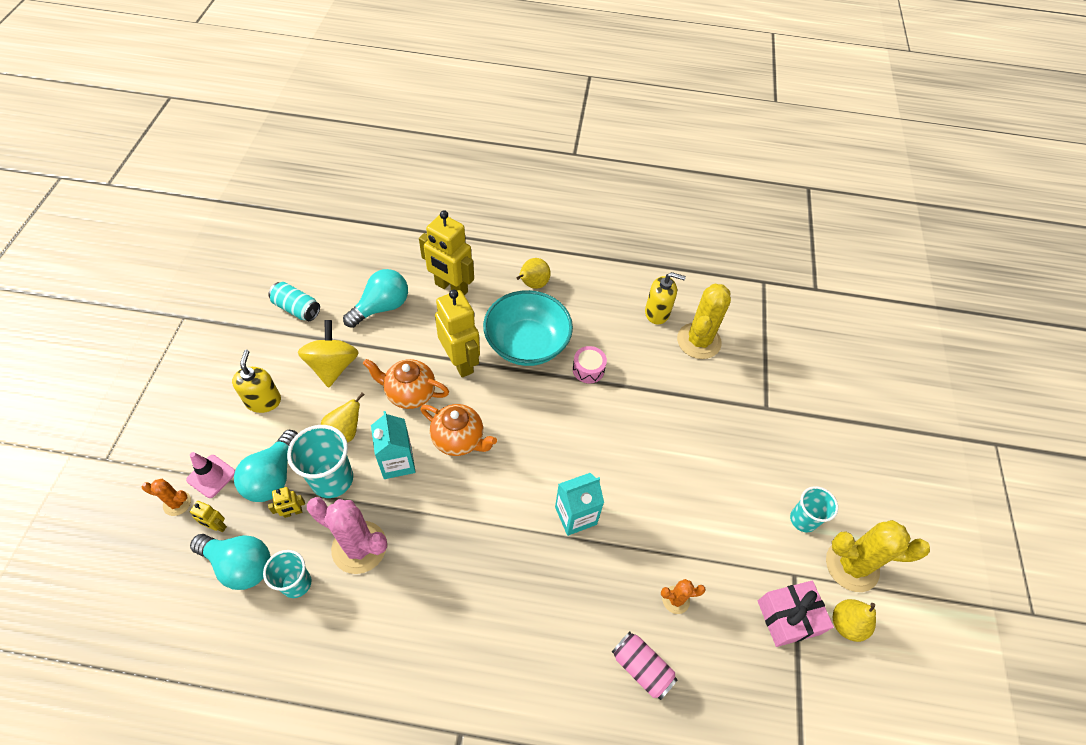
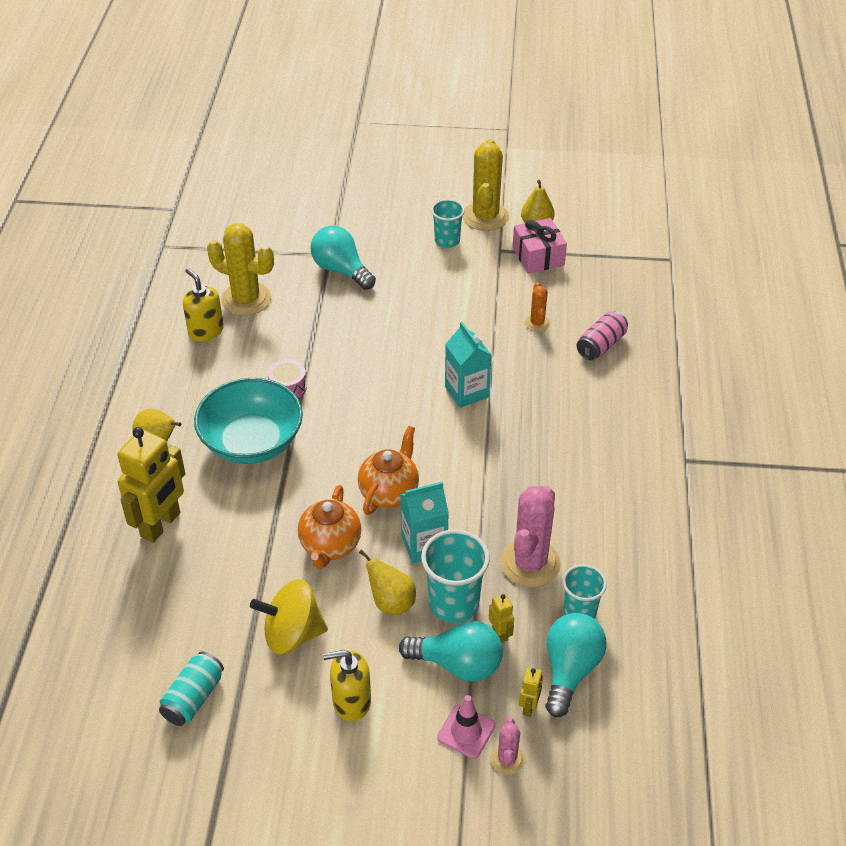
camera: 90 degrees left, 10 degrees down
orange cactus [142,479,191,516] -> pink cactus [490,717,525,775]
turquoise light bulb [343,269,408,328] -> turquoise light bulb moved to [310,226,376,290]
yellow robot [435,290,480,378] -> none
yellow soap dispenser [645,272,686,325] -> yellow soap dispenser turned 45 degrees counterclockwise [183,268,224,341]

